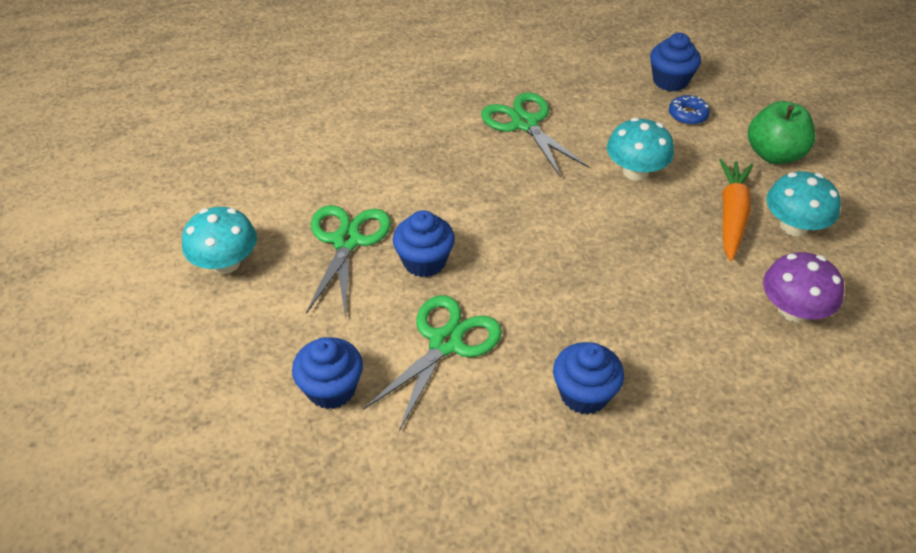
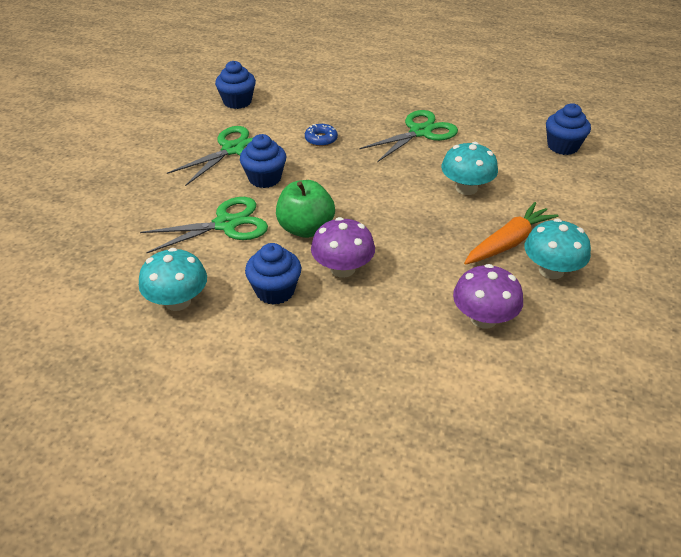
camera: 35 degrees right, 5 degrees down
turquoise mushroom [182,207,257,274] -> turquoise mushroom moved to [139,248,207,311]
blue cupcake [292,337,363,409] -> blue cupcake moved to [215,61,256,109]
green scissors [481,92,589,178] -> green scissors turned 45 degrees clockwise [359,110,458,162]
blue donut [669,95,710,125] -> blue donut moved to [305,124,338,146]
green apple [748,101,815,164] -> green apple moved to [276,180,335,238]
none -> purple mushroom [311,217,375,278]

